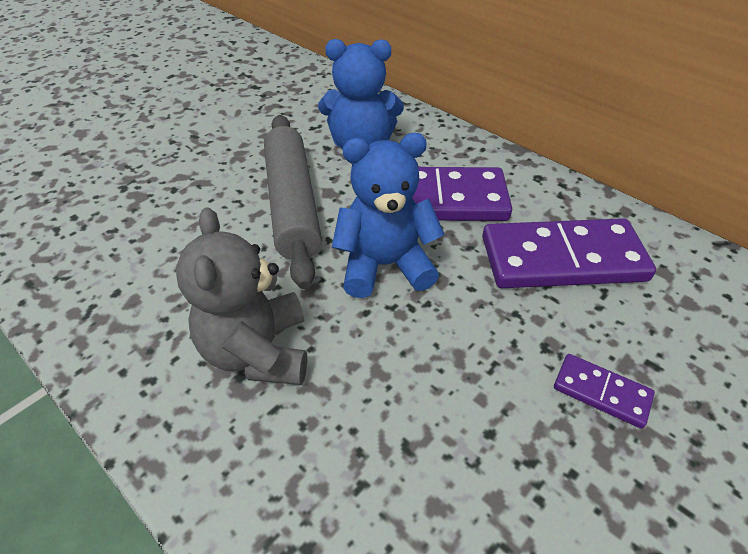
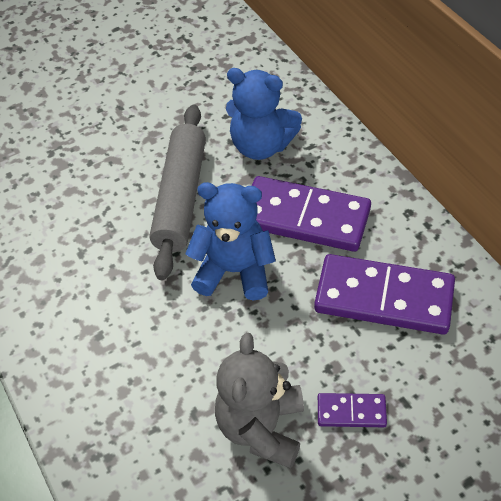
camera: 20 degrees right, 5 degrees up
grey teddy bear [176,207,307,385] -> grey teddy bear moved to [215,333,304,468]
purple domino [554,354,655,429] -> purple domino turned 45 degrees counterclockwise [318,393,387,427]

